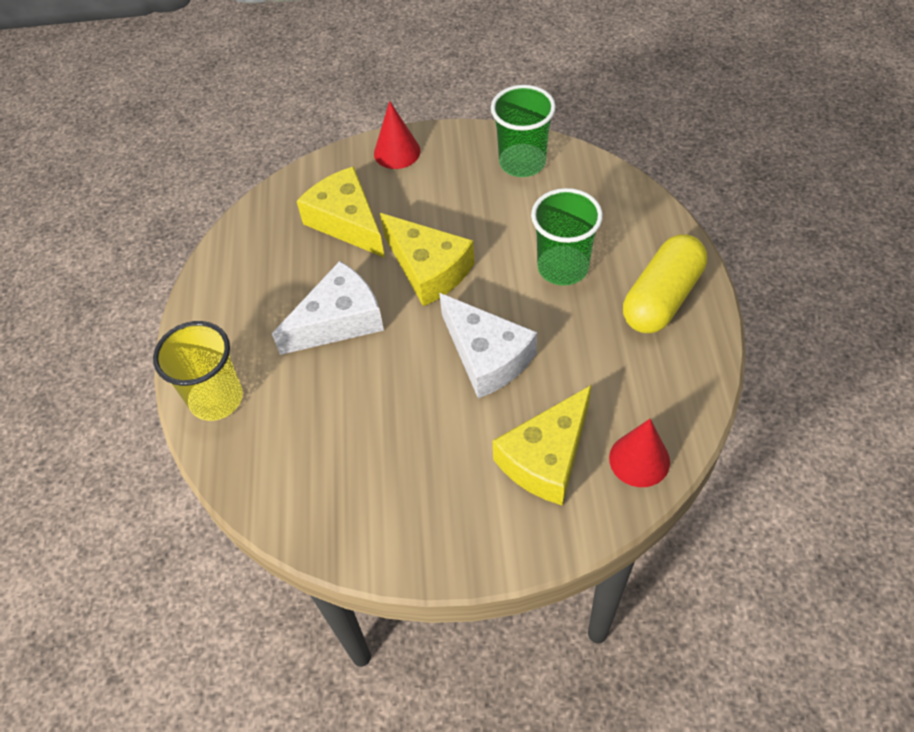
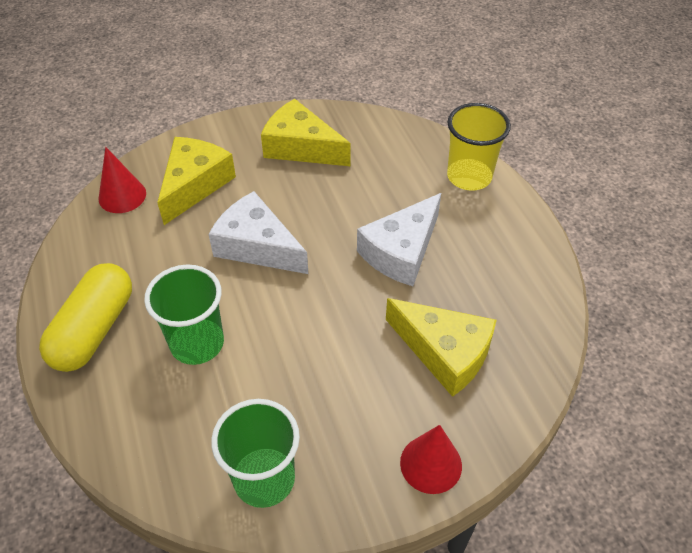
camera: 160 degrees right, 5 degrees down
yellow cheese [380,213,475,306] -> yellow cheese moved to [261,99,351,166]

